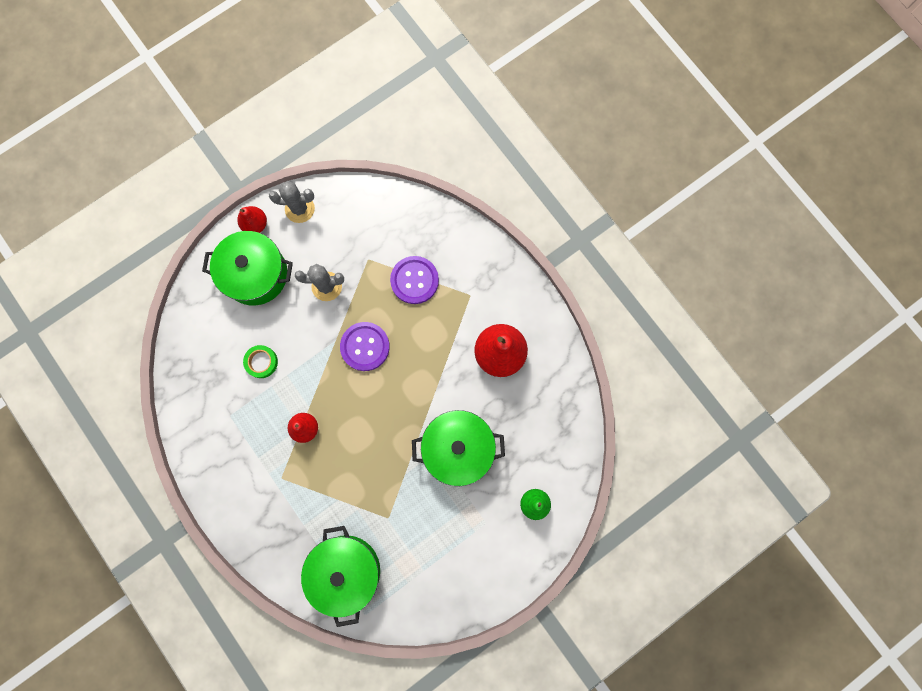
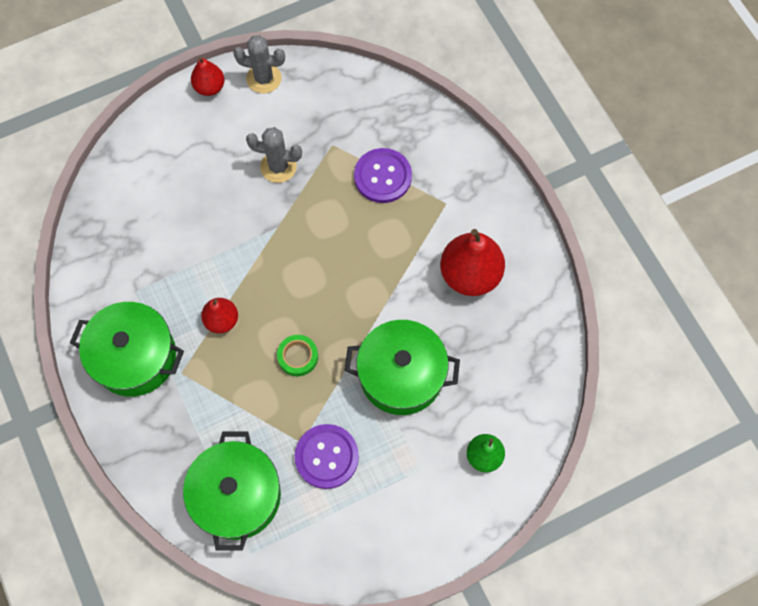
camera: 10 degrees right, 10 degrees down
green pot [202,231,293,306] -> green pot moved to [70,302,184,397]
green tape [243,345,278,378] -> green tape moved to [277,335,318,376]
purple button [340,322,390,371] -> purple button moved to [295,424,359,489]

